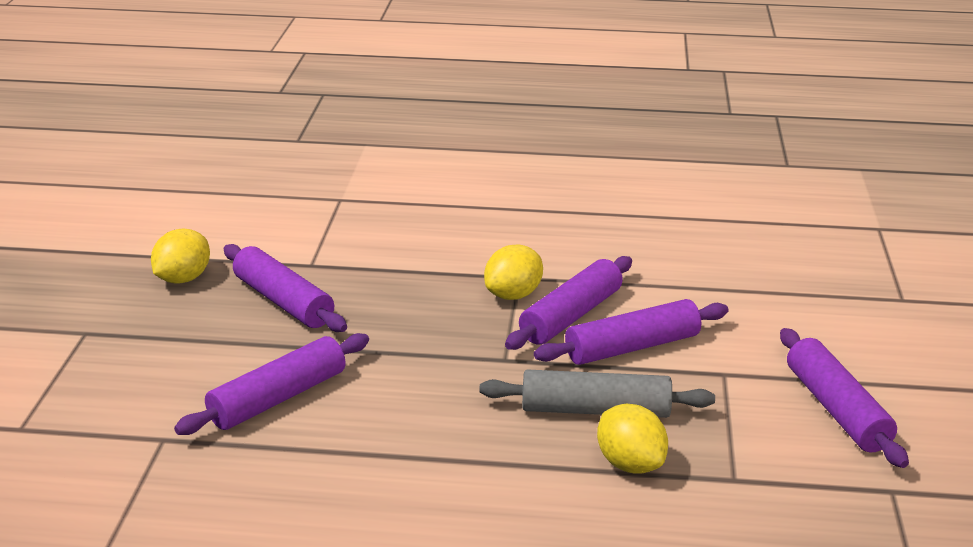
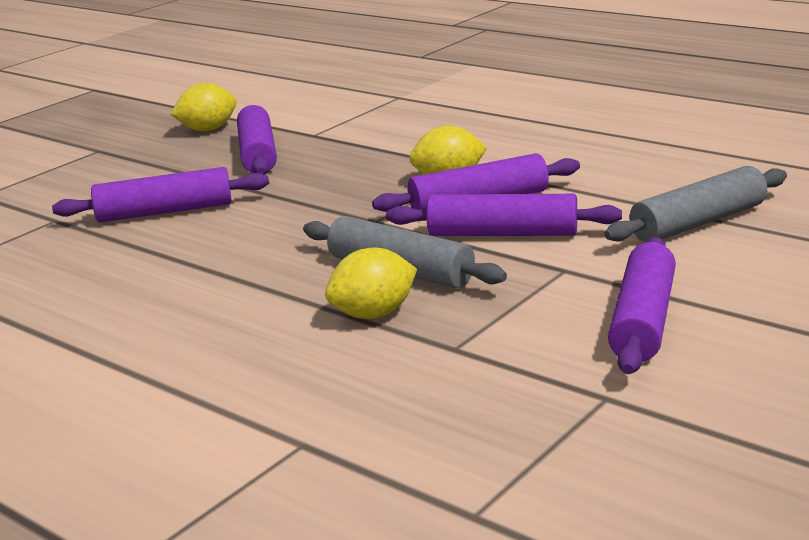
camera: 35 degrees right, 5 degrees down
yellow lemon [597,404,668,474] -> yellow lemon turned 60 degrees clockwise [325,248,417,319]
none -> grey rolling pin [604,166,787,242]

